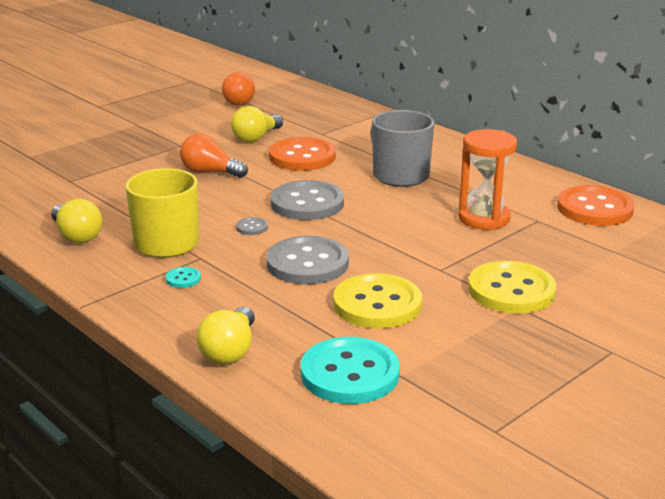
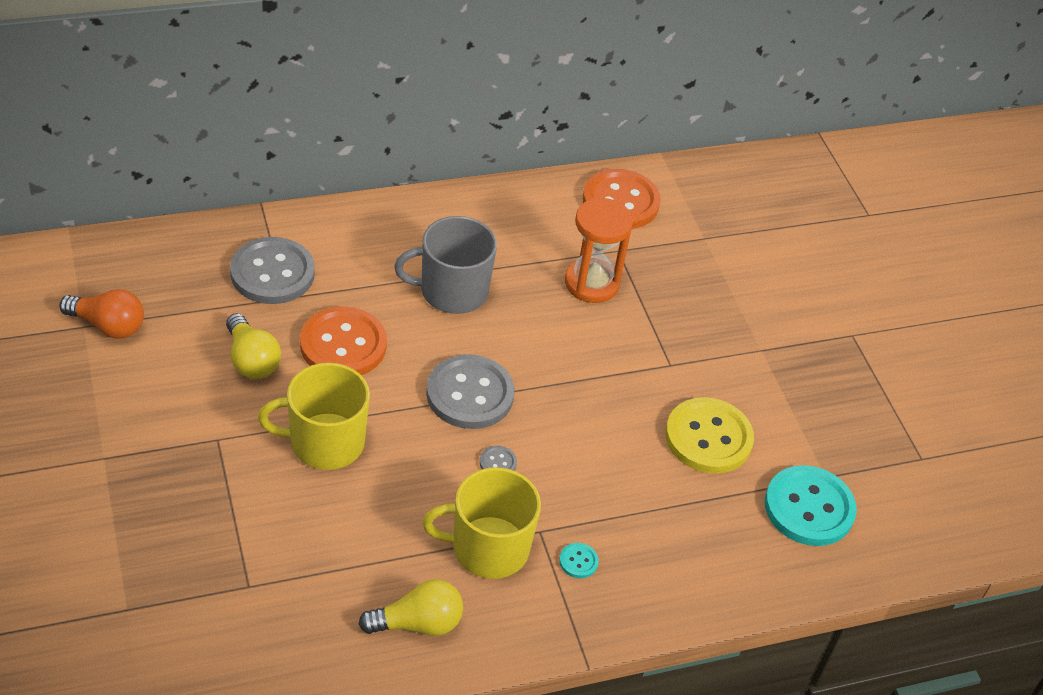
camera: 70 degrees left, 20 degrees up
orange light bulb [180,134,248,178] -> yellow mug [258,363,370,470]
yellow light bulb [197,306,255,365] -> none
grey button [267,236,349,285] -> grey button moved to [230,237,315,304]
yellow button [468,261,556,314] -> none

